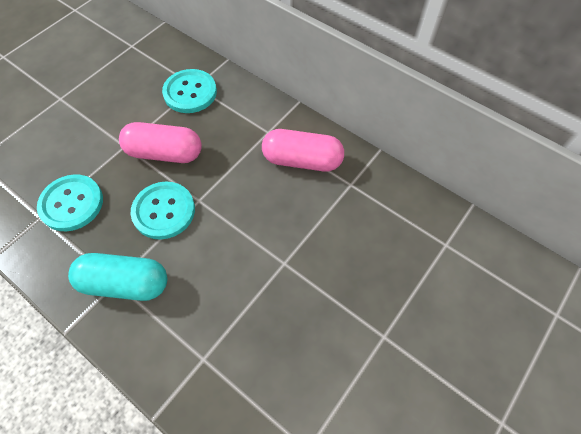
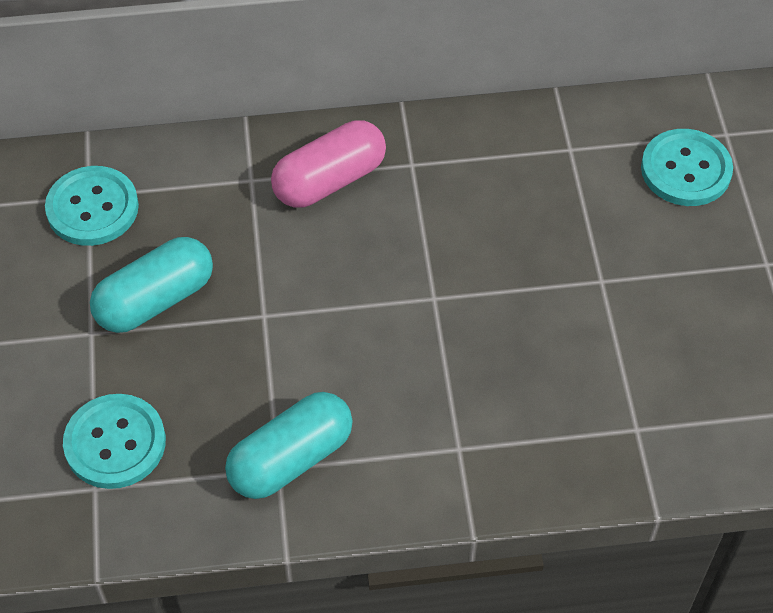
camera: 45 degrees left, 5 degrees down
pink capsule [119,122,202,163] -> turquoise capsule [90,237,213,333]
turquoise button [131,182,195,240] -> turquoise button moved to [641,129,733,206]

